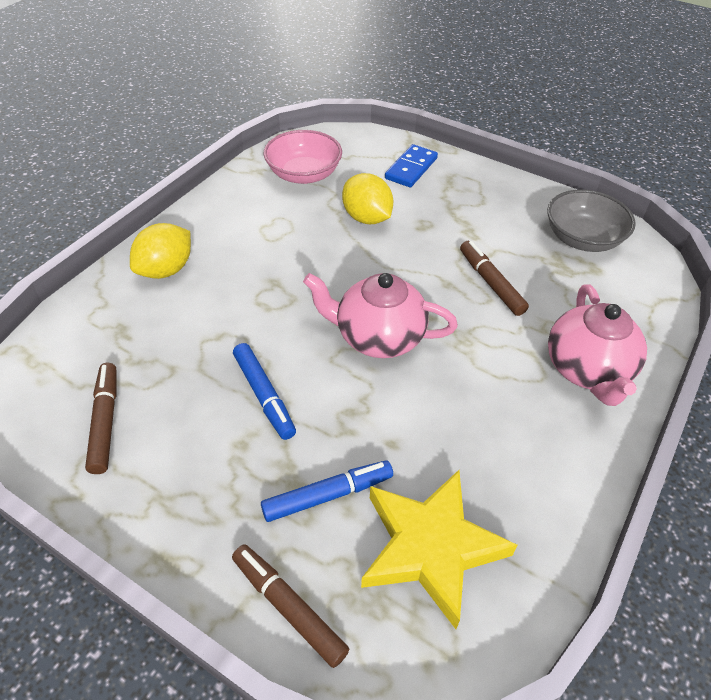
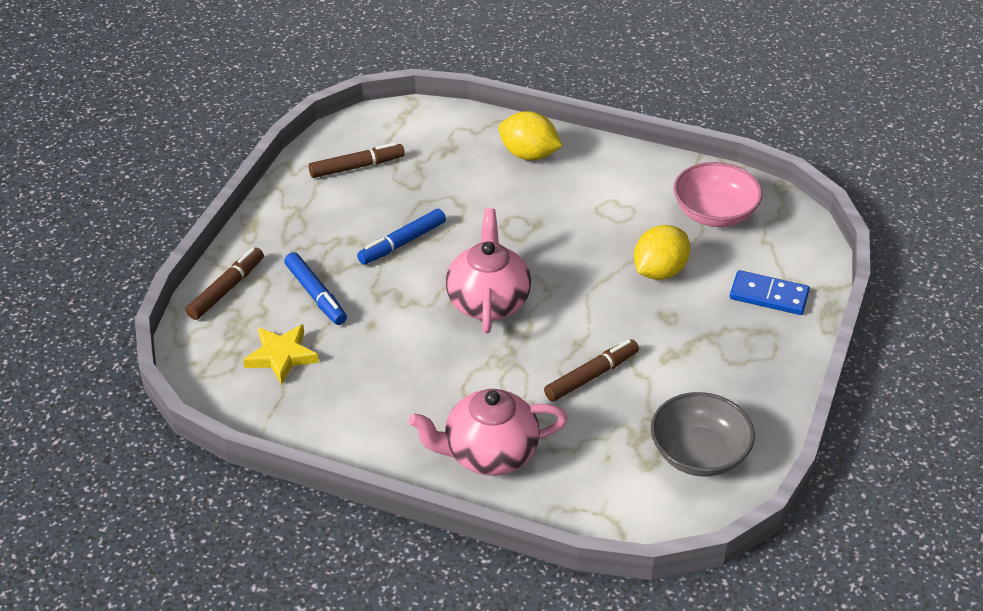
camera: 80 degrees right, 5 degrees down
yellow star [361,470,518,629] -> yellow star [243,324,319,385], size x0.61

